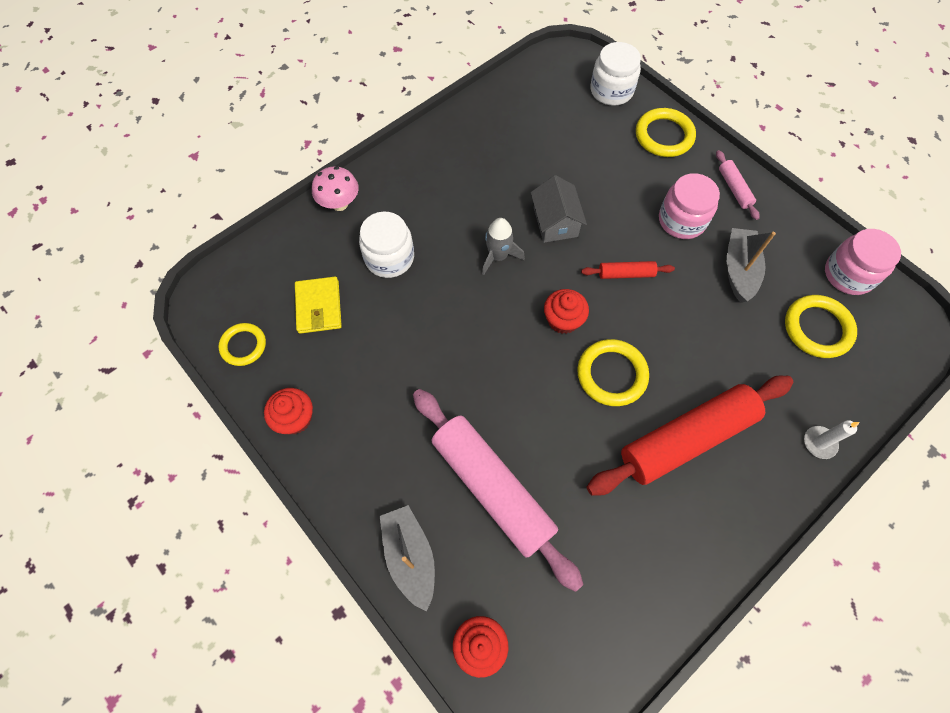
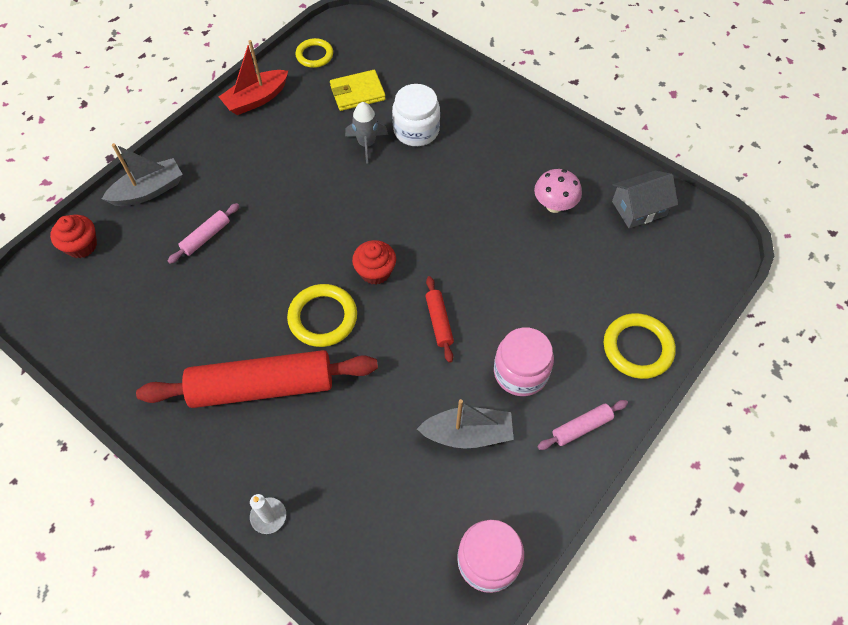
camera: 80 degrees right, 5 degrees down
red cupcake [264,388,313,434] -> red boat [219,40,288,115]
pink mushroom [312,167,359,211] -> pink mushroom moved to [534,169,582,213]
pink rolling pin [413,389,584,592] -> pink rolling pin [168,203,240,264], size x0.43
grey rocket [482,218,525,275] -> grey rocket moved to [345,102,388,163]
grey house [531,175,587,243] -> grey house moved to [612,171,678,228]
red rolling pin [587,376,793,496] -> red rolling pin turned 60 degrees counterclockwise [136,350,378,408]
white jar [591,42,641,106] -> none
yellow ring [785,295,857,358] -> none

